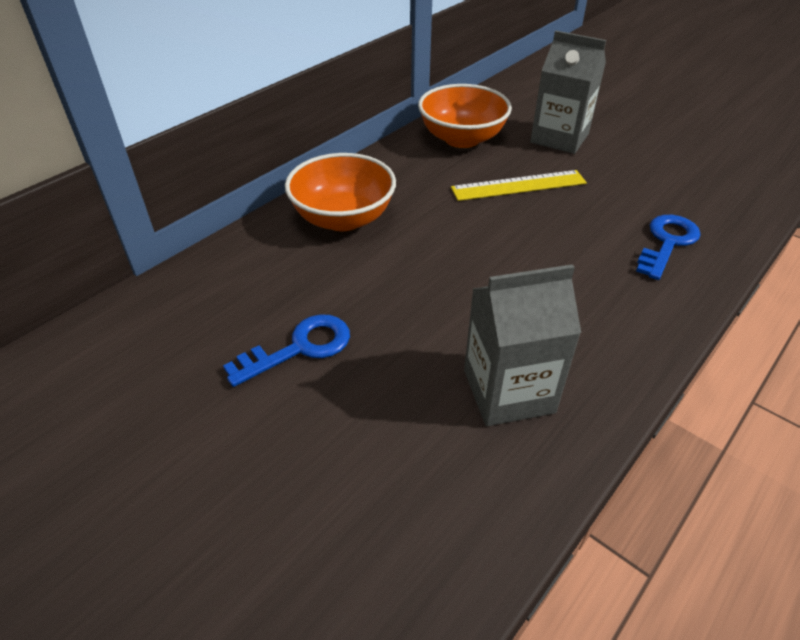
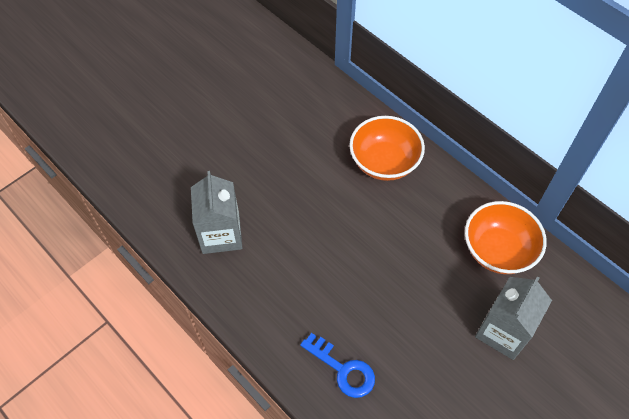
camera: 95 degrees right, 15 degrees up
blue key [223,314,350,387] -> none
yellow ruler [451,170,587,201] -> none

